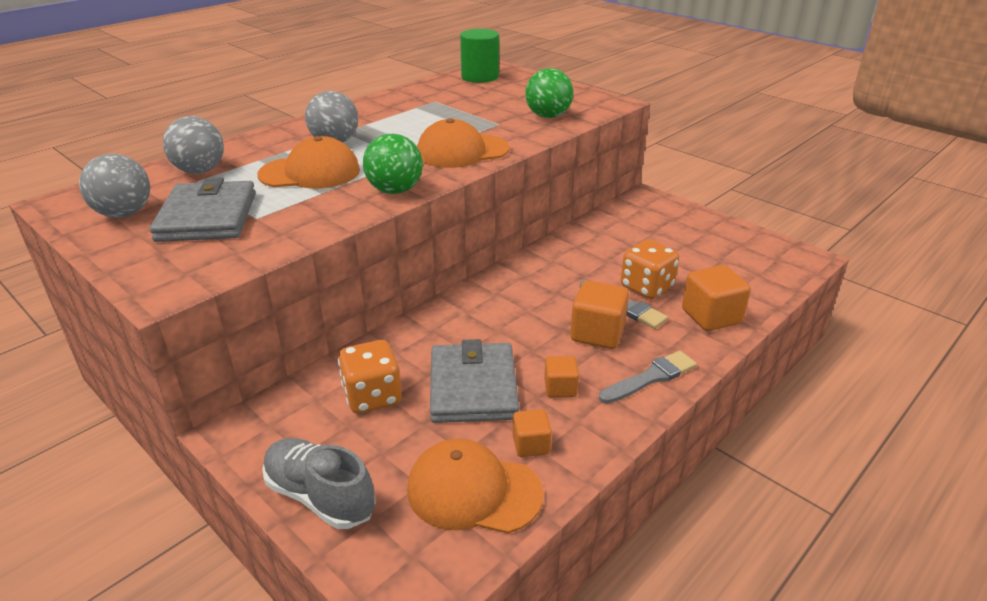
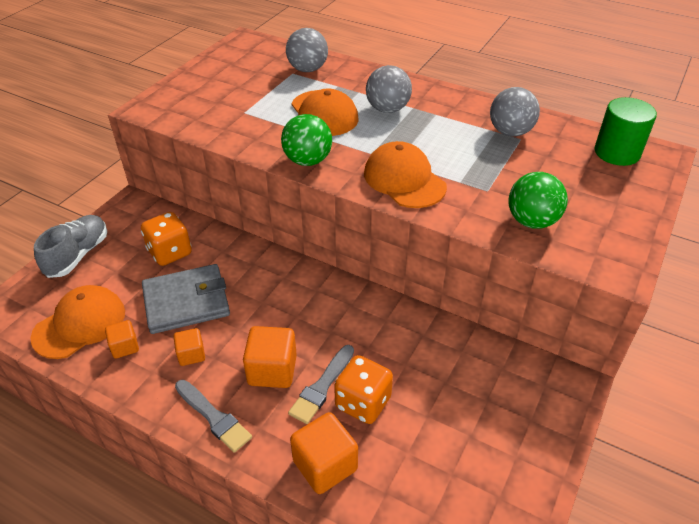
camera: 75 degrees right, 10 degrees up
grey ball [79,154,150,217] -> grey ball moved to [490,87,540,137]
grey wallet [149,178,256,242] -> none
orange cap [407,438,543,534] -> orange cap turned 45 degrees clockwise [31,285,125,359]

